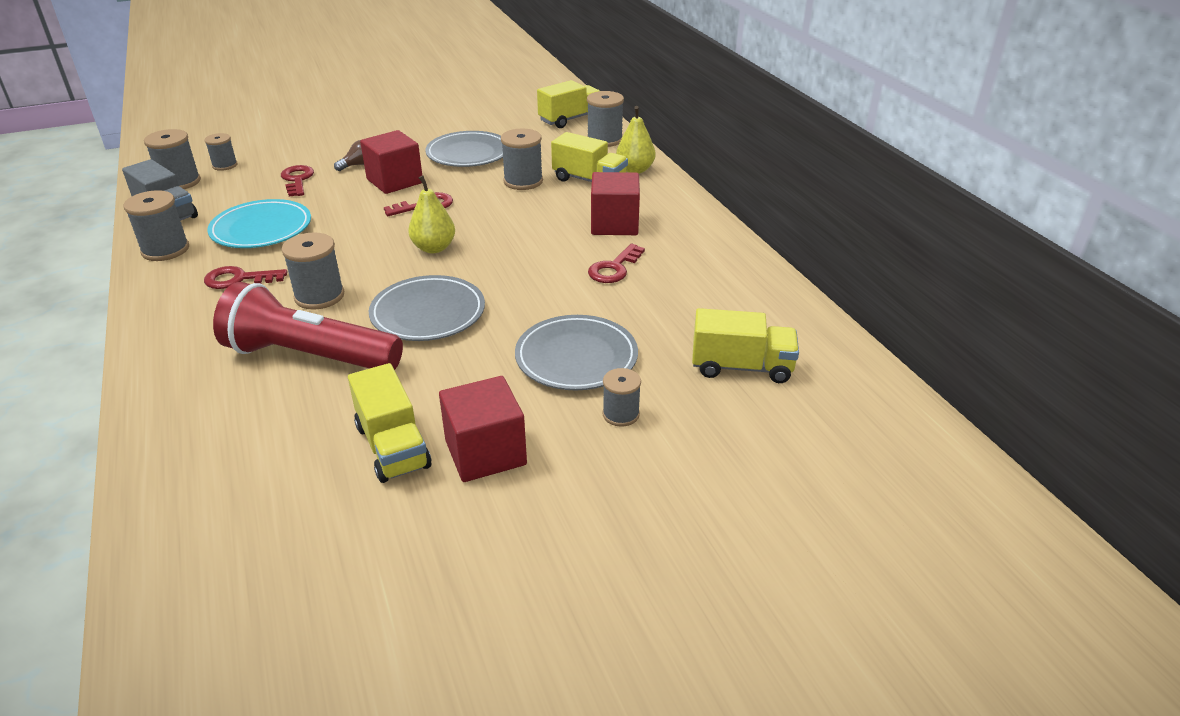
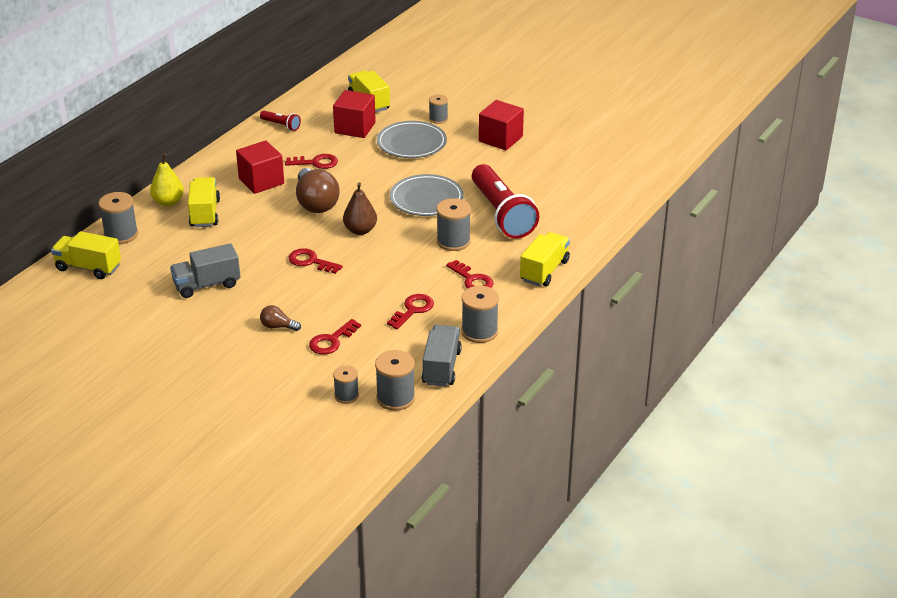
camera: 125 degrees left, 0 degrees up
turquoise plate [207,199,311,248] -> red key [387,294,434,329]
yellow truck [348,363,431,483] -> yellow truck moved to [520,232,570,286]
red cube [360,130,422,194] -> red cube moved to [333,90,376,138]
yellow pear [408,175,455,253] -> brown pear [343,182,377,235]
grey plate [425,131,503,167] -> grey truck [170,243,240,298]
grey spool [501,129,543,190] -> none
none -> red flashlight [260,111,301,131]
none -> brown light bulb [296,168,340,213]

